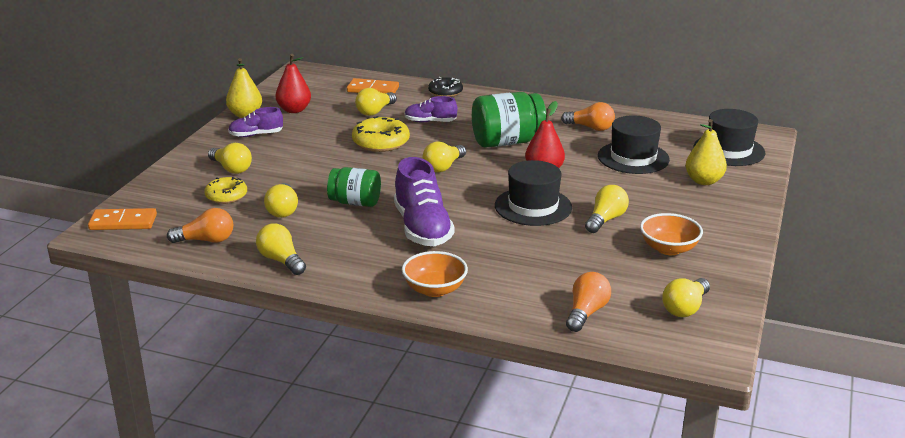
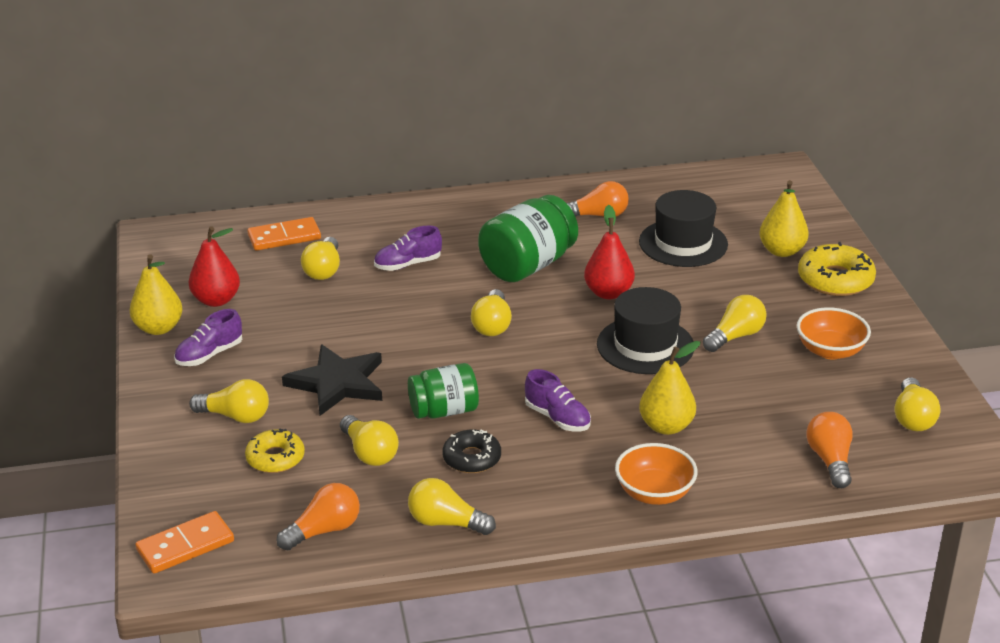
camera: 30 degrees left, 5 degrees up
yellow donut [352,116,410,152] -> yellow donut moved to [798,242,876,296]
purple shoe [394,157,455,246] -> purple shoe [525,369,591,431], size x0.56
black donut [428,77,463,97] -> black donut moved to [442,430,501,473]
yellow light bulb [585,185,629,233] -> yellow light bulb turned 45 degrees clockwise [703,295,767,352]
black hat [694,109,766,166] -> none
none -> black star [282,345,382,416]
none -> yellow pear [639,341,700,435]

